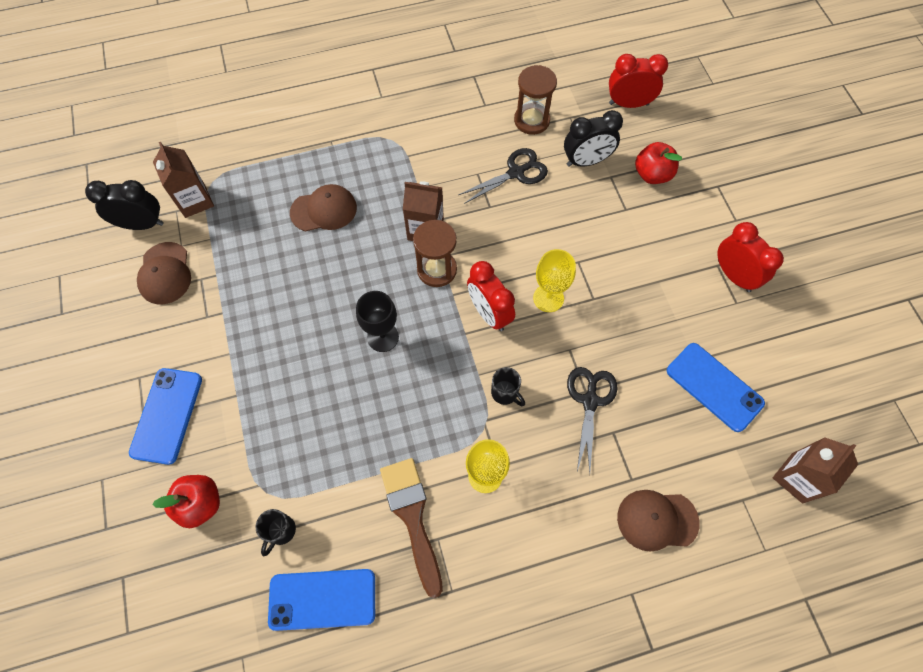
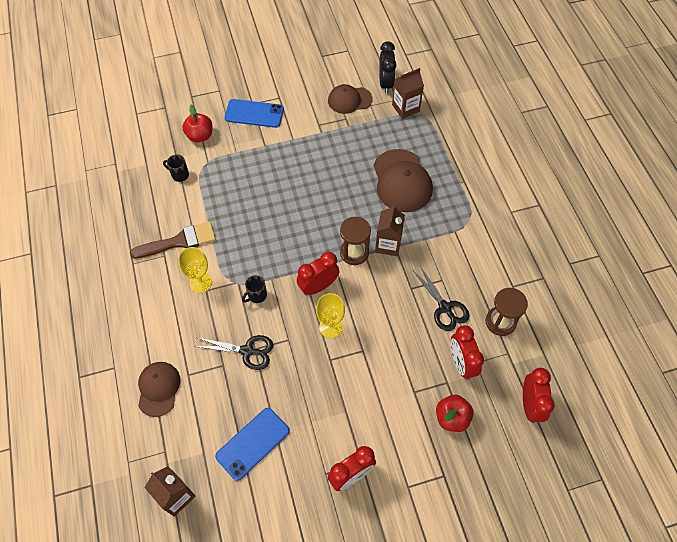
camera: 90 degrees right, 5 degrees down
blue phone [268,569,375,631] -> none
brown cap [290,184,357,232] -> brown cap [374,149,433,212], size x1.57
black goblet [356,291,399,352] -> none
black clock [564,110,623,167] -> red clock [451,325,484,380]

